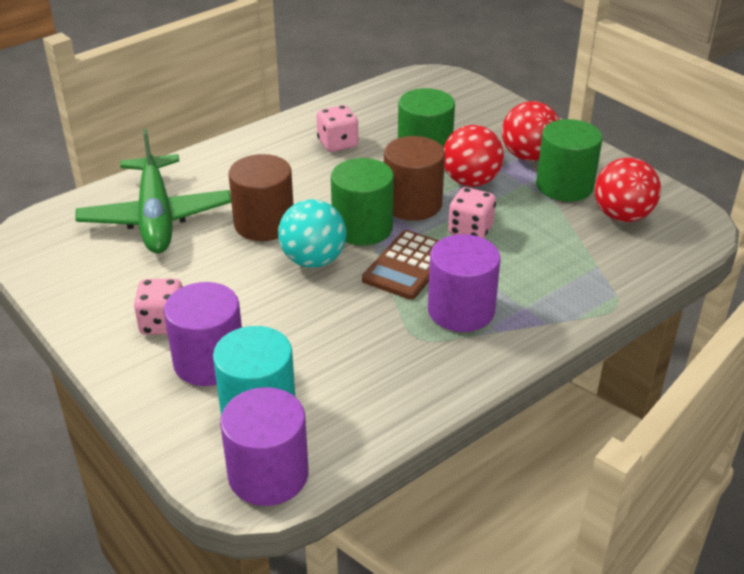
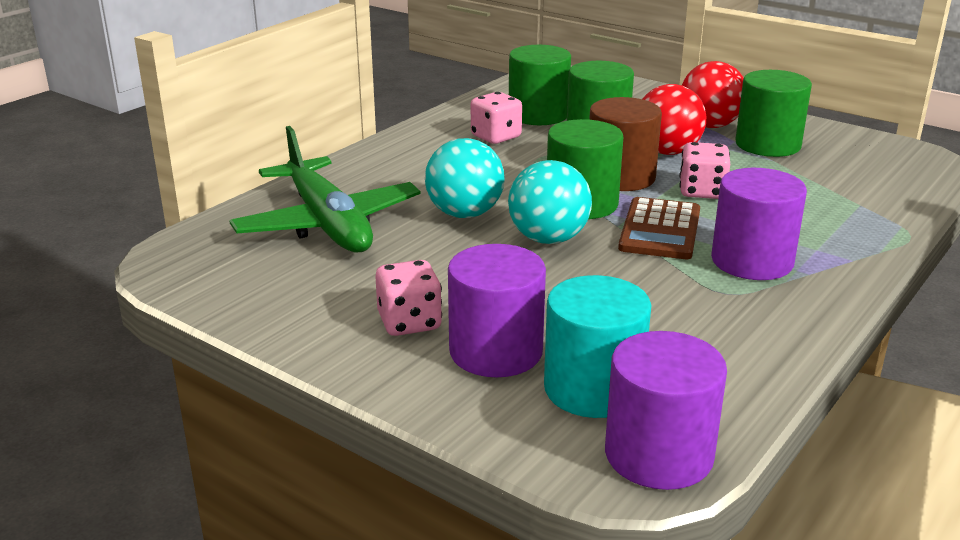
camera: 15 degrees left, 10 degrees down
brown cylinder [229,154,293,241] -> turquoise ball [425,138,505,218]
red ball [595,158,661,222] -> none
none -> green cylinder [509,45,571,125]

